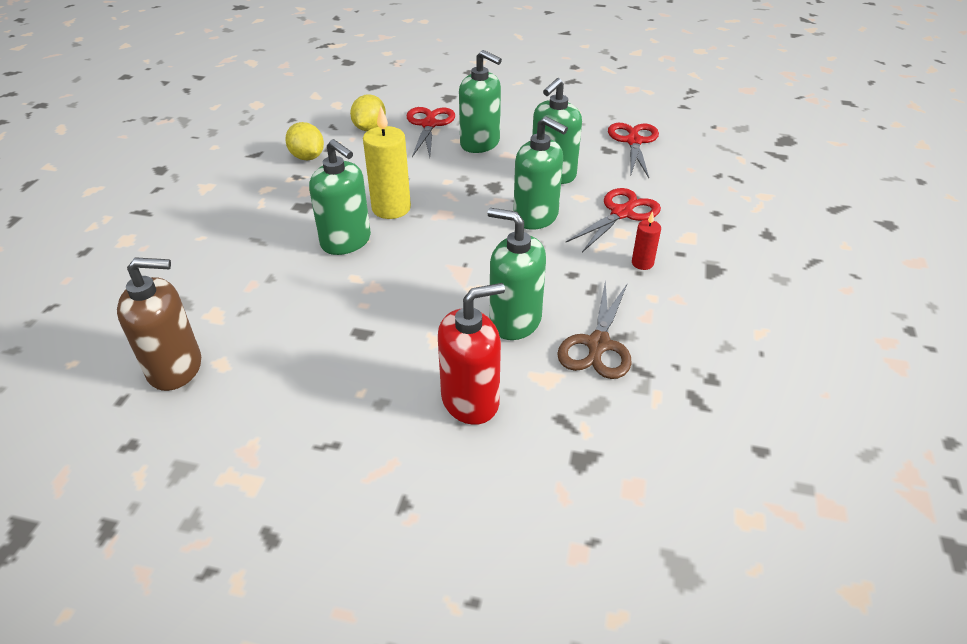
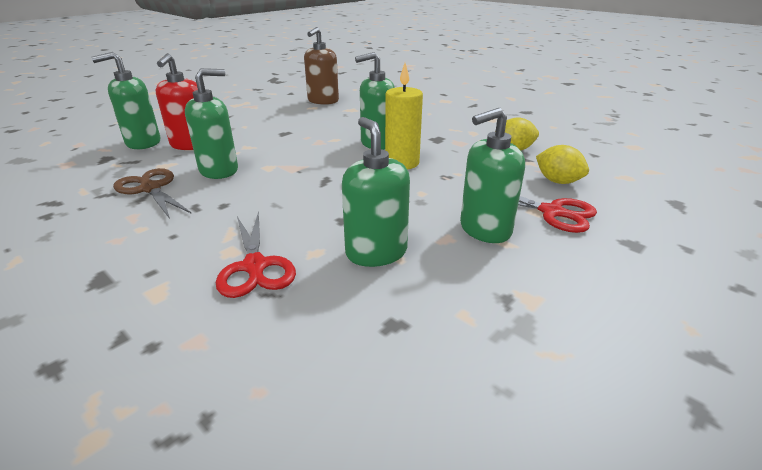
camera: 120 degrees right, 10 degrees down
green soap dispenser [513,116,568,230] -> green soap dispenser moved to [91,52,161,149]
red scissors [608,123,659,178] -> none
red candle [632,211,661,270] -> none

